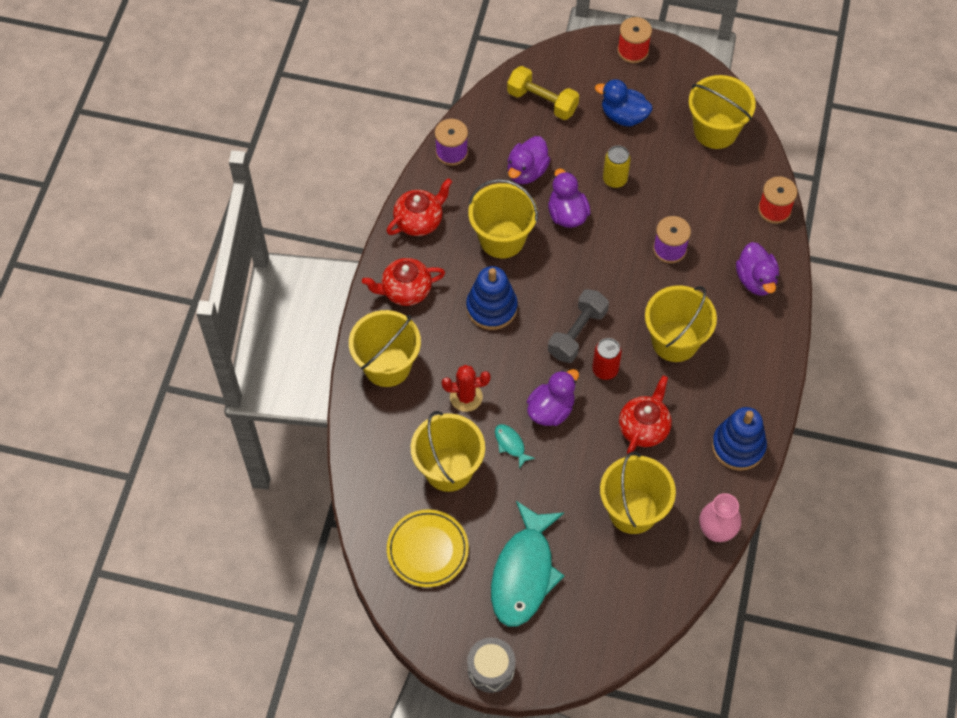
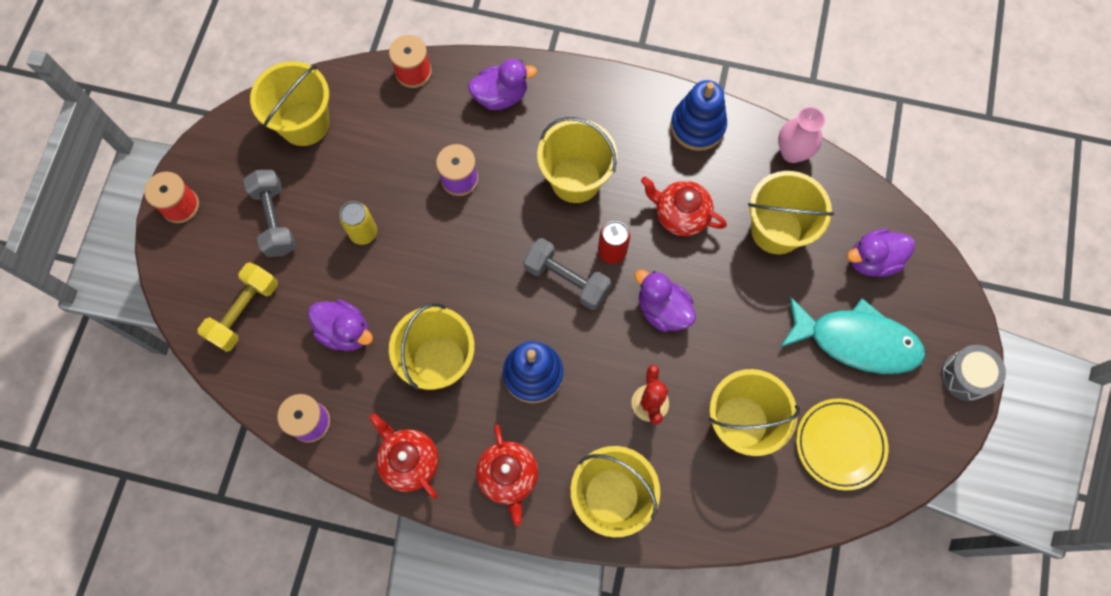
camera: 90 degrees left, 10 degrees up
turquoise fish [495,424,535,469] -> none
purple duck [548,169,590,228] -> purple duck moved to [847,229,915,277]
blue duck [595,79,653,127] -> grey dumbbell [243,170,296,257]

